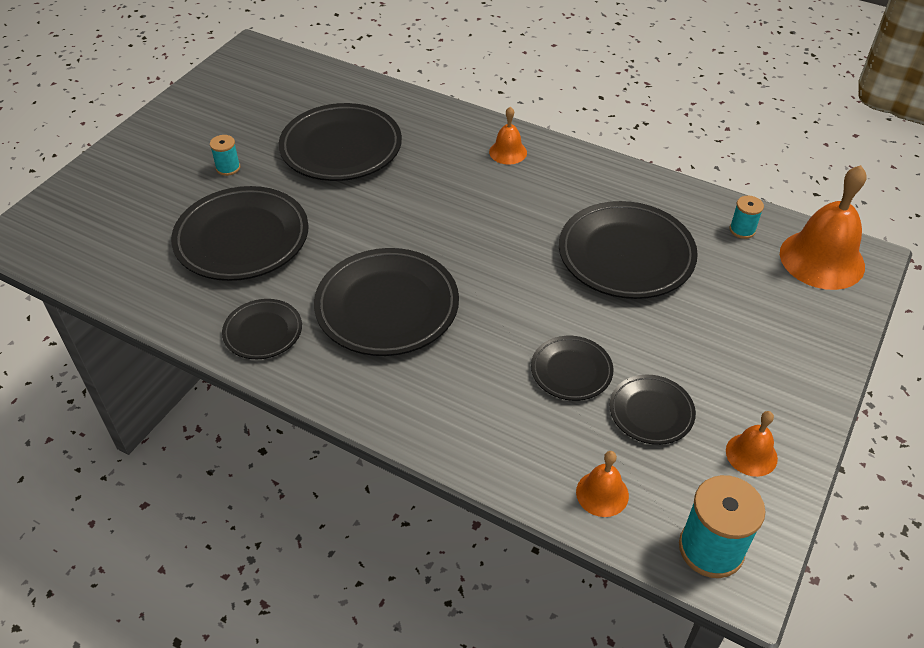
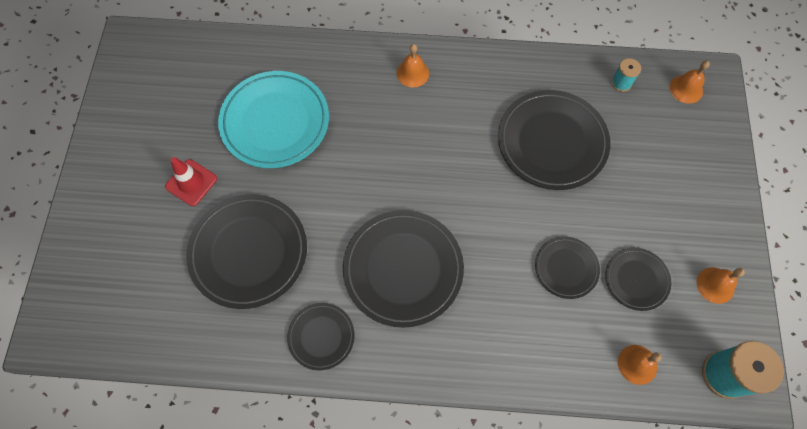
camera: 25 degrees left, 20 degrees up
turquoise spool [210,135,240,176] -> red traffic cone [165,157,217,206]
black plate [279,103,402,181] -> turquoise plate [218,71,329,168]
orange bell [780,165,867,290] -> orange bell [670,60,710,104], size x0.51

